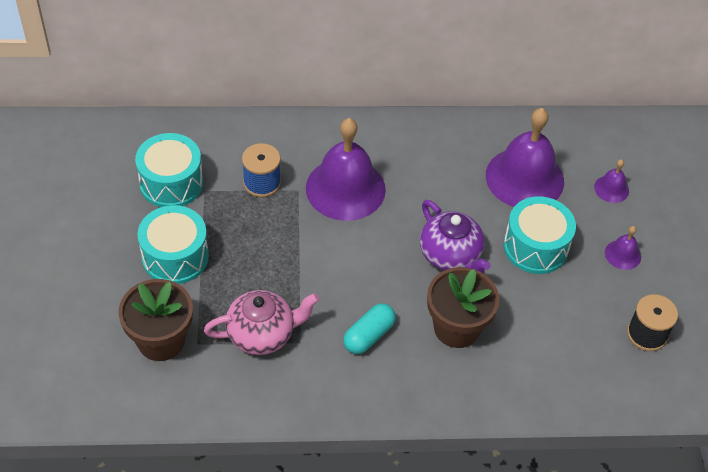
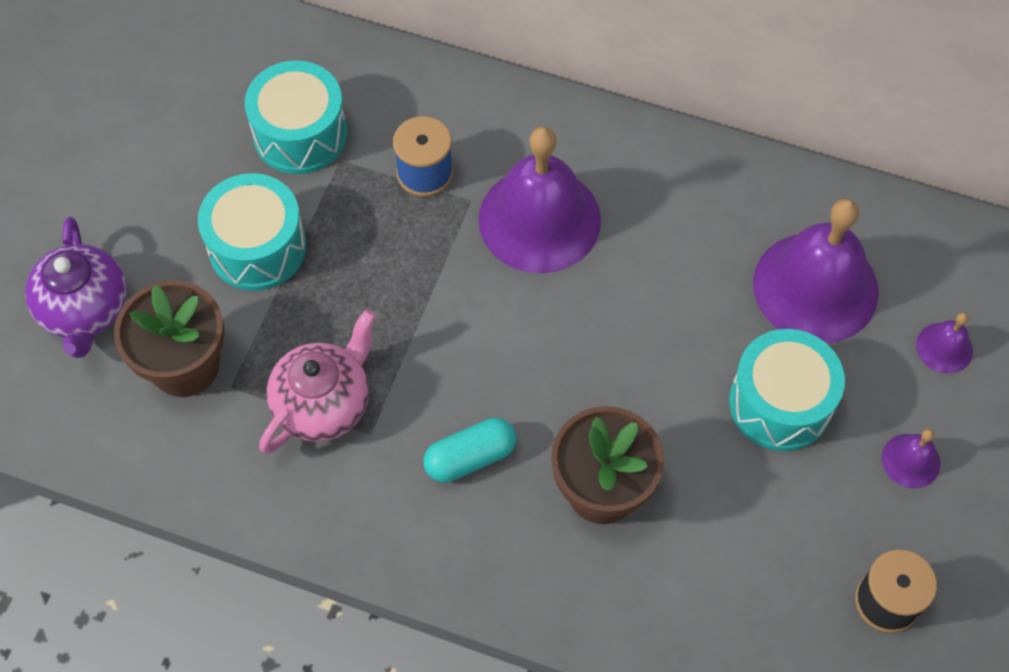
camera: 25 degrees right, 10 degrees up
pink teapot [204,290,319,355] -> pink teapot turned 60 degrees counterclockwise [259,309,376,454]
purple teapot [420,200,491,273] -> purple teapot moved to [25,217,127,358]

